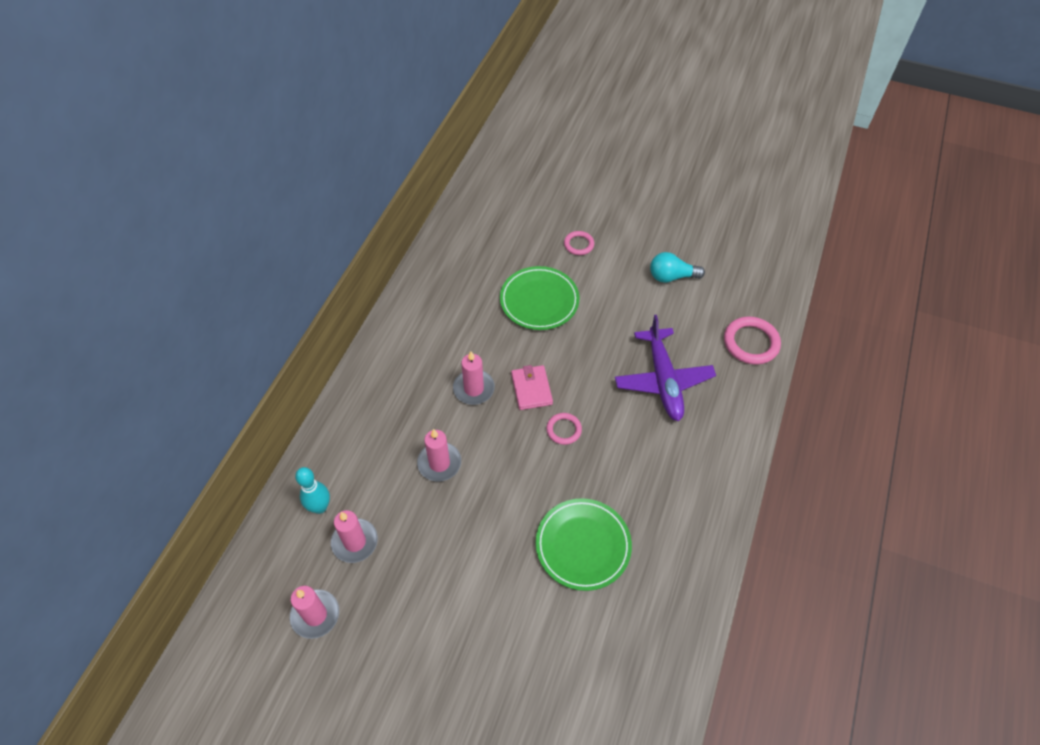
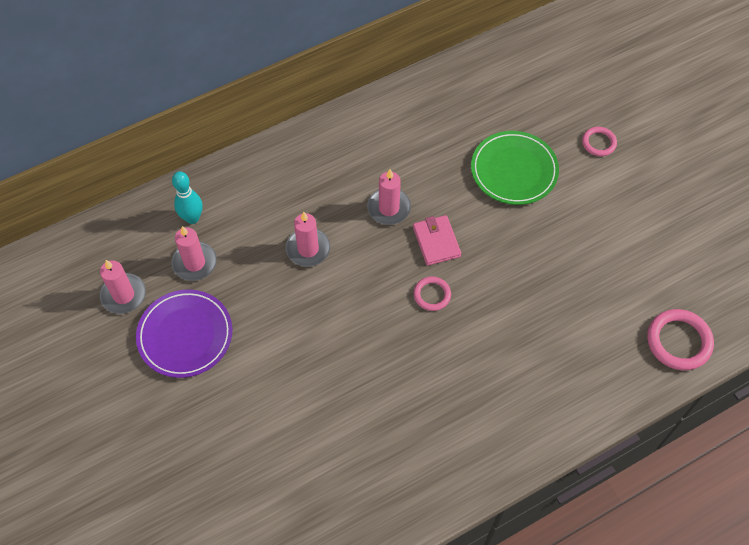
camera: 40 degrees right, 5 degrees up
pink wallet [511,365,553,410] -> pink wallet turned 45 degrees counterclockwise [413,215,461,266]
green plate [536,498,632,591] -> none
purple plane [615,315,716,421] -> none
turquoise light bulb [650,252,705,283] -> none
none -> purple plate [136,290,232,378]

